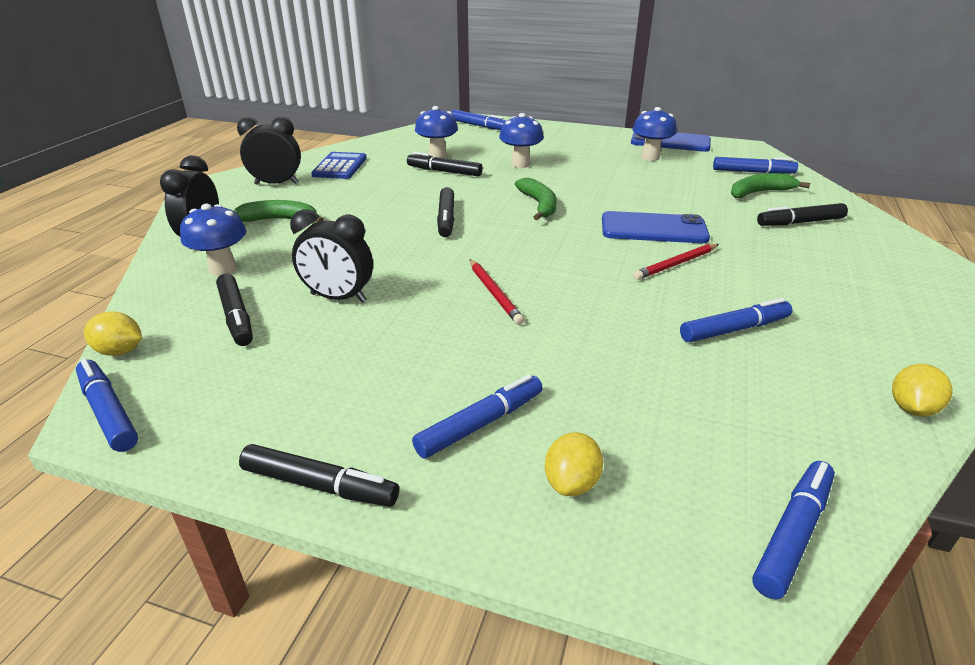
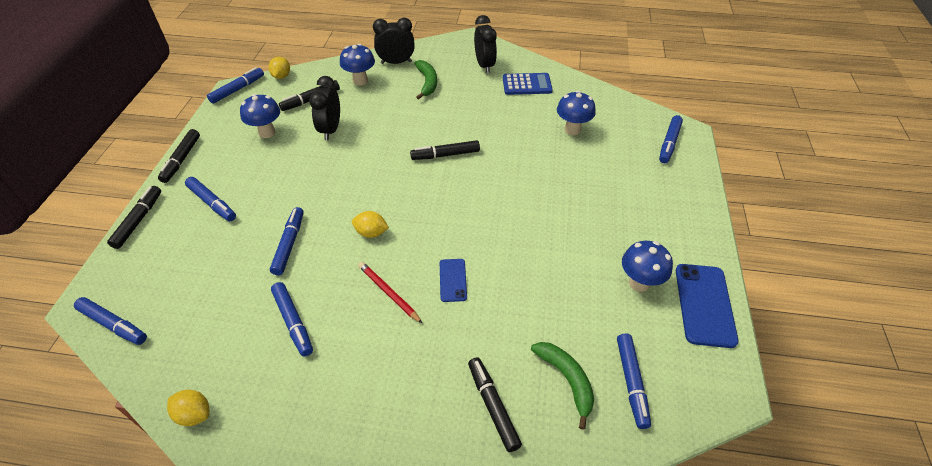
camera: 80 degrees right, 15 degrees up
black marker [407,152,483,177] -> black marker moved to [107,186,161,249]
red pencil [470,259,524,325] -> none
blue mushroom [499,113,544,168] -> blue mushroom moved to [240,94,280,138]
green banana [515,178,556,220] -> none
yellow lemon [545,432,603,496] -> yellow lemon moved to [352,211,389,238]
blue phone [602,211,710,243] -> blue phone [440,259,467,302], size x0.56
none -> blue marker [270,207,304,275]

